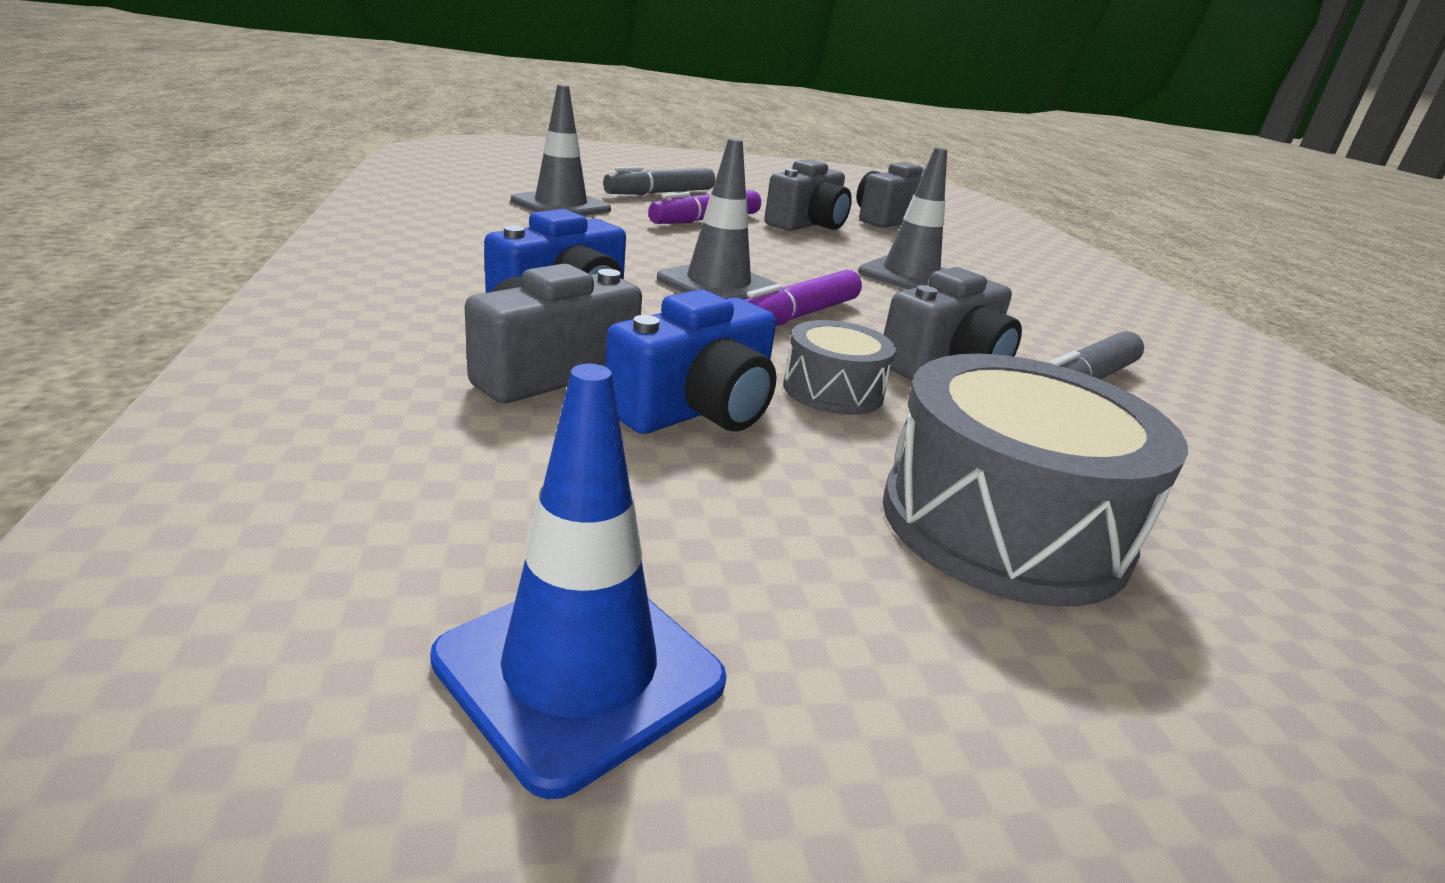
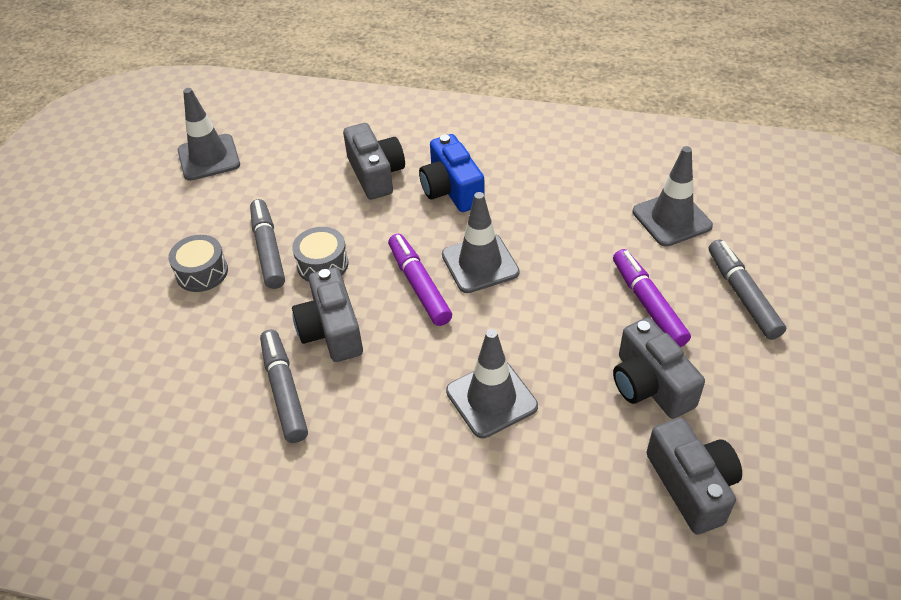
camera: 120 degrees right, 20 degrees up
blue traffic cone [430,364,727,799] -> grey traffic cone [178,88,240,181]
blue camera [605,290,776,434] -> none
grey drum [883,354,1188,607] -> grey drum [168,235,228,292], size x0.54
none -> grey marker [250,199,285,289]

